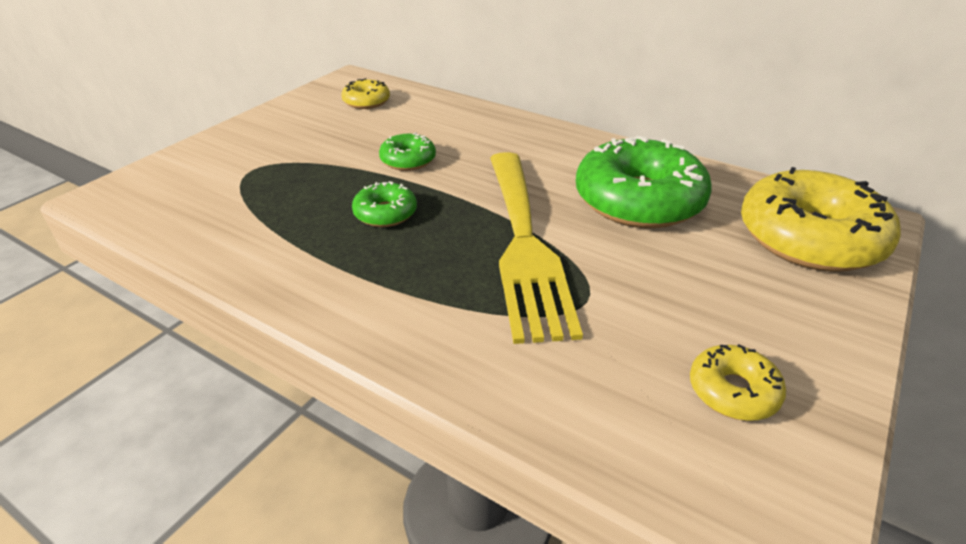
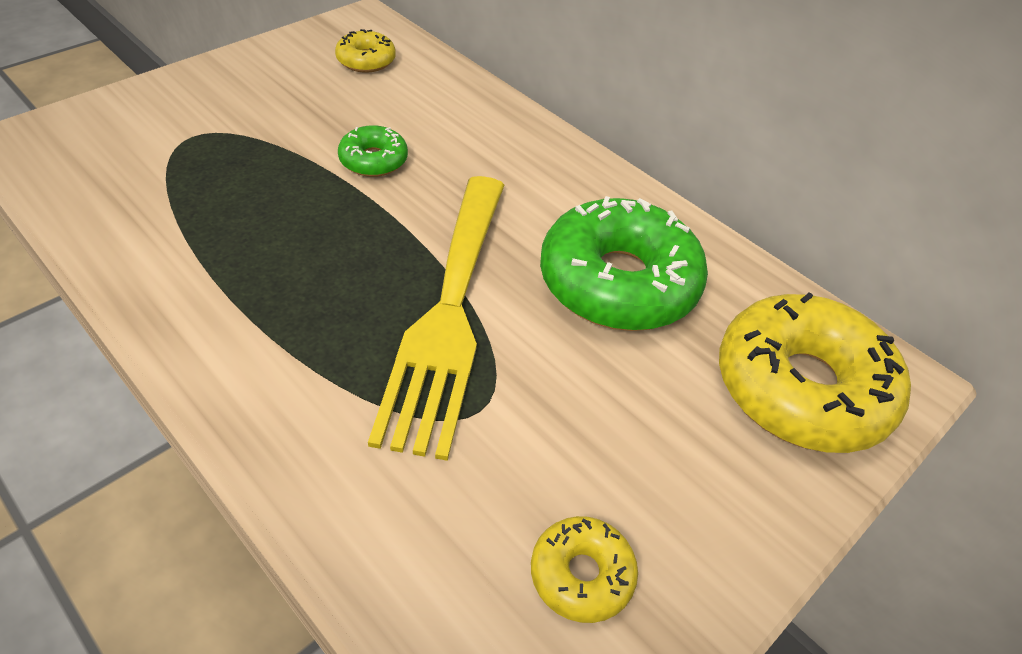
camera: 10 degrees right, 10 degrees up
green donut [352,181,417,227] -> none

